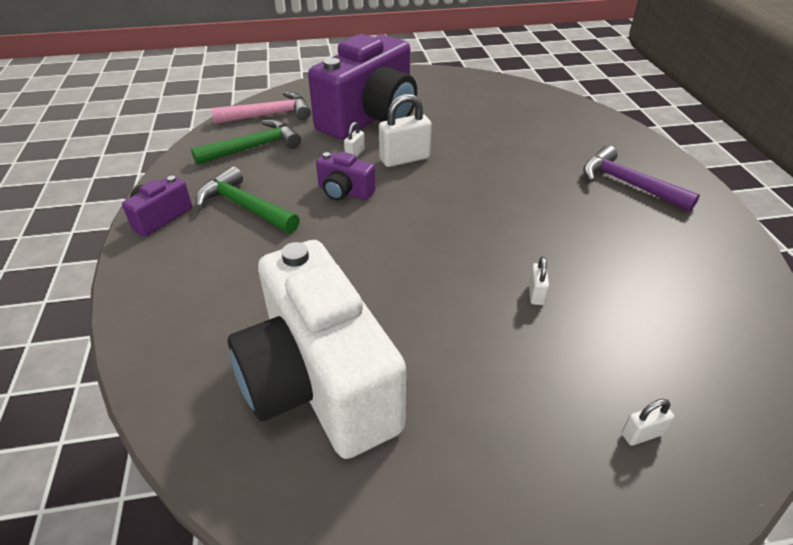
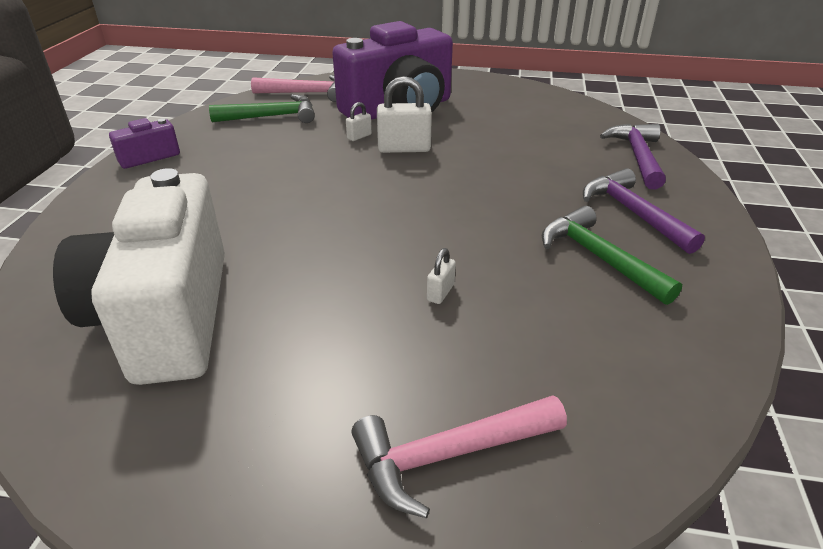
camera: 20 degrees right, 5 degrees down
green hammer [196,166,300,233] -> green hammer moved to [542,206,682,305]
purple camera [316,152,376,201] -> none
white padlock [622,399,674,446] -> pink hammer [351,395,567,518]
none -> purple hammer [600,124,666,189]

